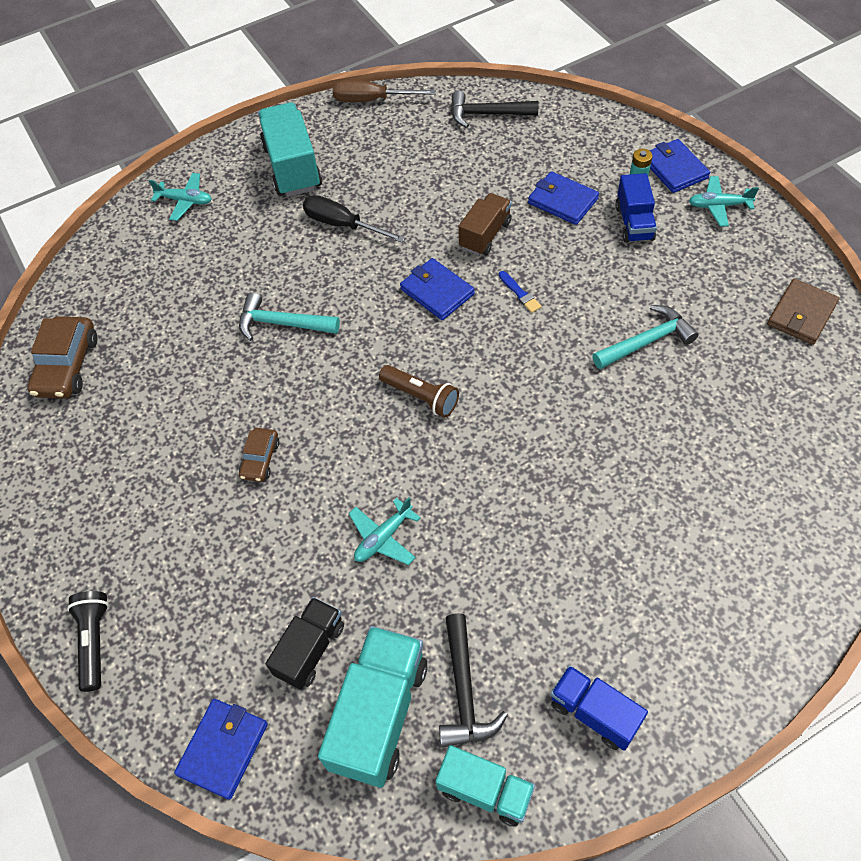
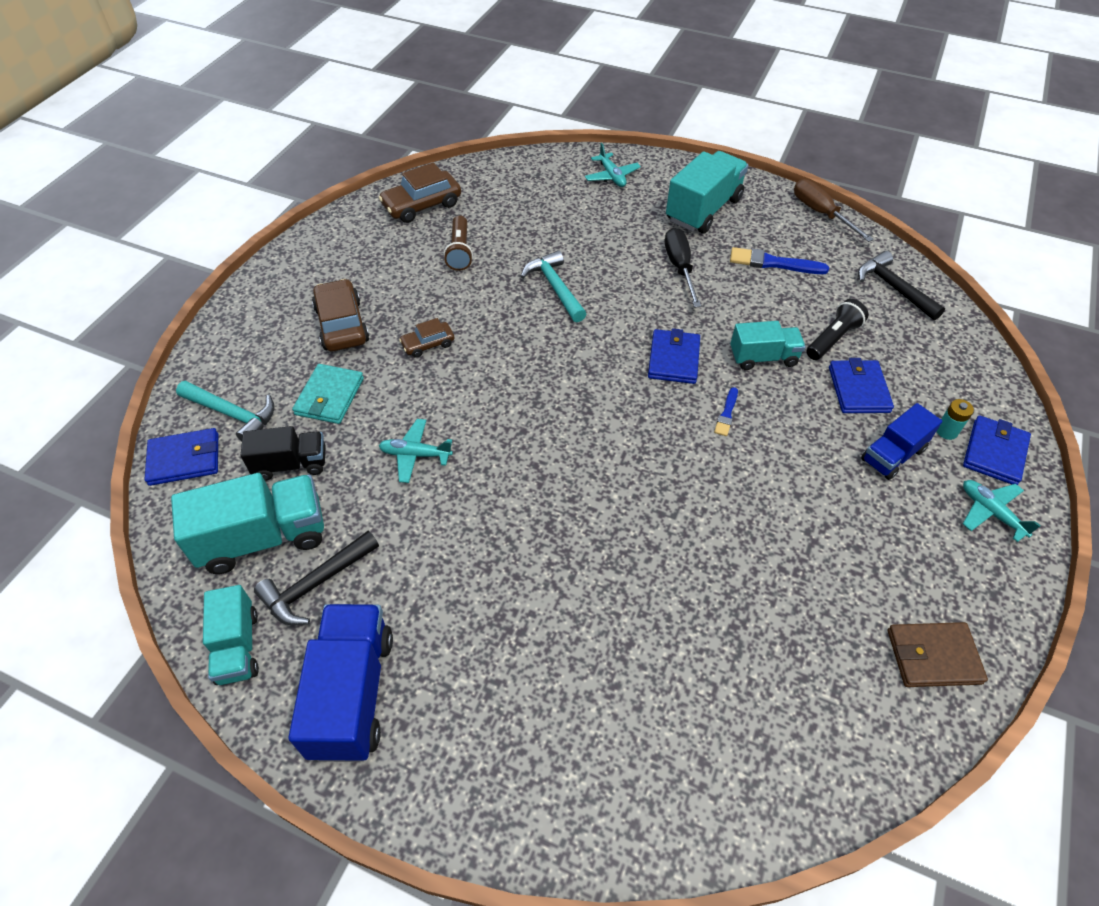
camera: 50 degrees right, 5 degrees down
black flashlight [67,591,109,692] -> black flashlight moved to [806,299,868,360]
brown flashlight [379,365,459,418] -> brown flashlight moved to [444,215,473,271]
brown truck [458,193,512,256] -> turquoise truck [730,321,806,370]
blue truck [550,665,648,751] -> blue truck [288,604,393,762], size x1.61
turquoise hammer [592,305,699,369] -> turquoise hammer moved to [176,381,275,441]
none -> turquoise wallet [292,364,364,424]
none -> brown car [312,279,369,351]
none -> blue brush [730,247,829,274]

